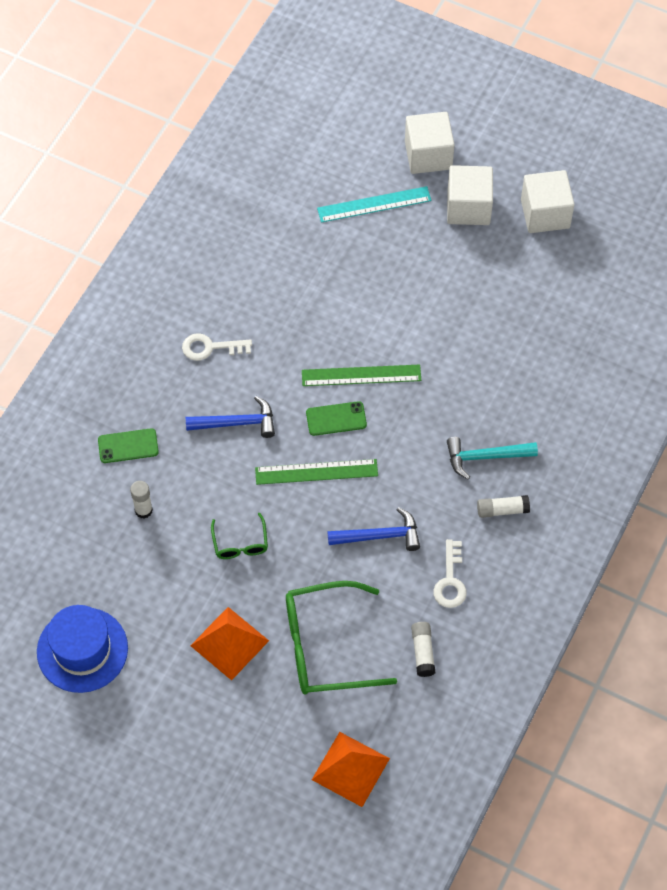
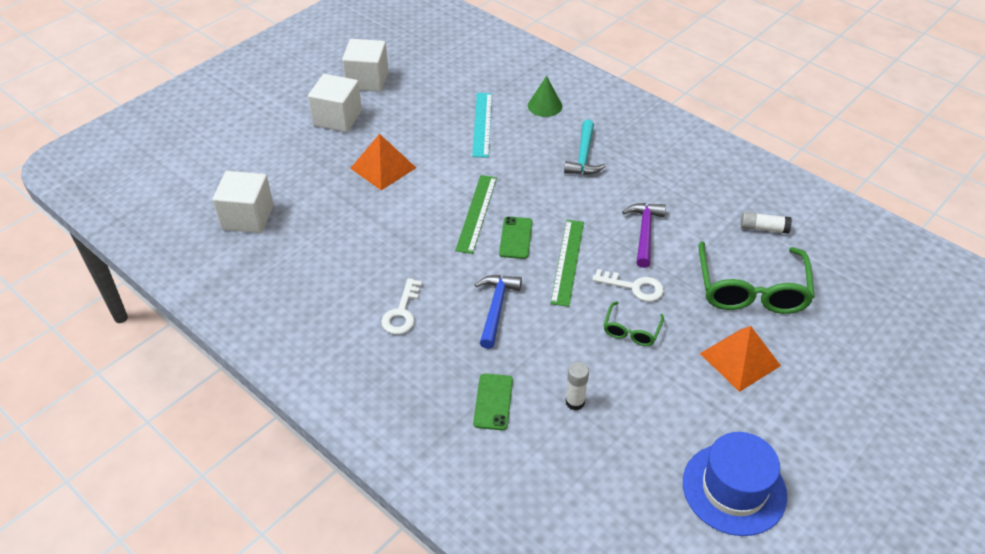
camera: 75 degrees left, 15 degrees down
green glasses [211,513,268,559] -> green glasses turned 105 degrees clockwise [604,301,664,346]
orange pyramid [312,732,390,807] -> orange pyramid moved to [350,134,416,190]
turquoise ruler [317,186,431,223] -> turquoise ruler moved to [472,93,492,158]
blue hammer [328,507,420,551] -> purple hammer [622,203,666,268]
white cube [405,112,455,174] -> white cube moved to [213,171,274,233]
white key [433,539,467,608] -> white key moved to [592,269,664,302]
white glue stick [477,495,530,518] -> none
none -> green cone [528,76,562,117]

